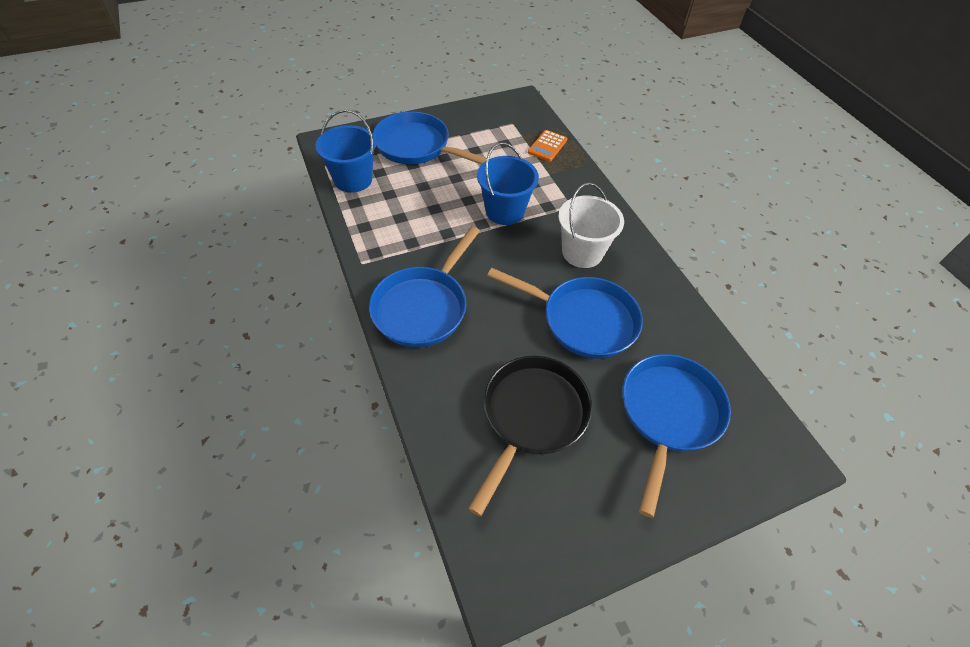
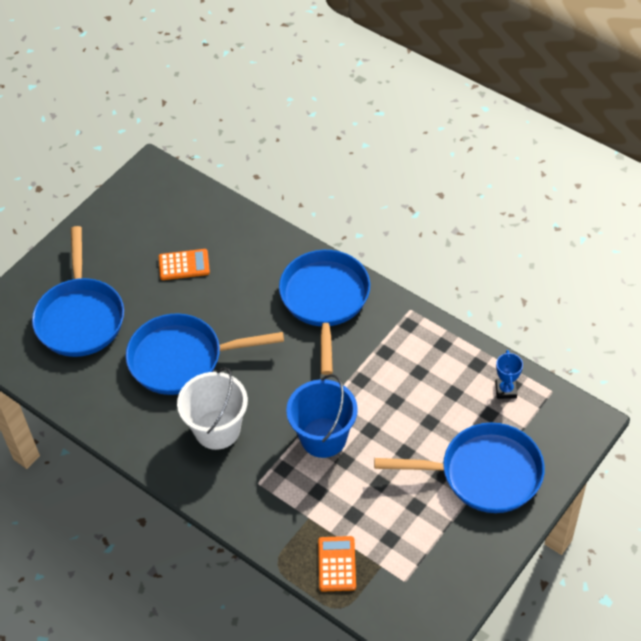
camera: 155 degrees right, 0 degrees up
blue bucket [316,110,376,193] -> blue trophy [495,350,523,399]
black pan [468,356,592,516] -> orange calculator [159,249,210,280]

